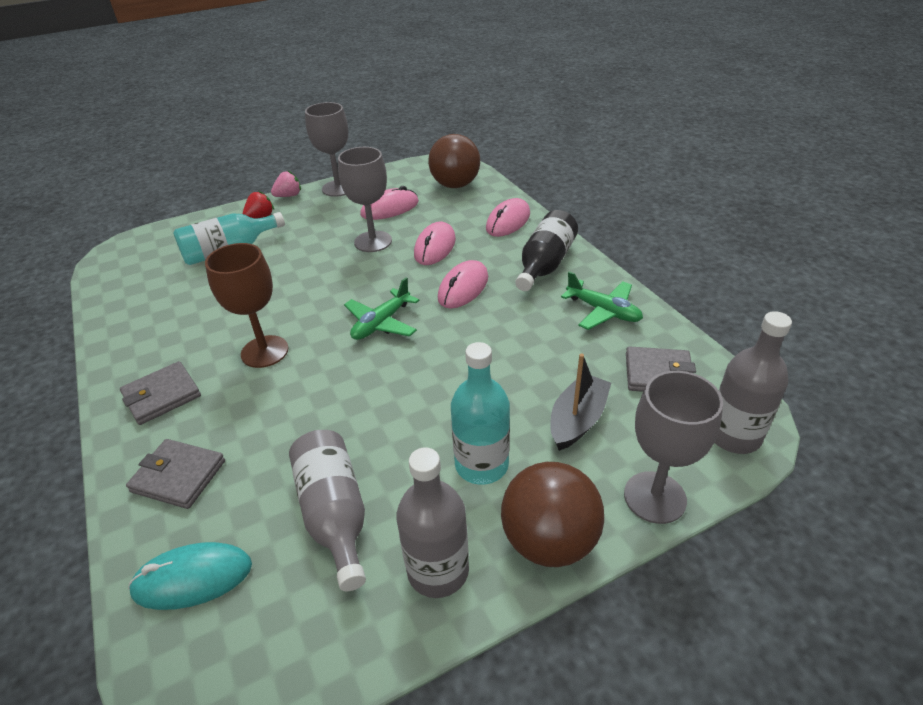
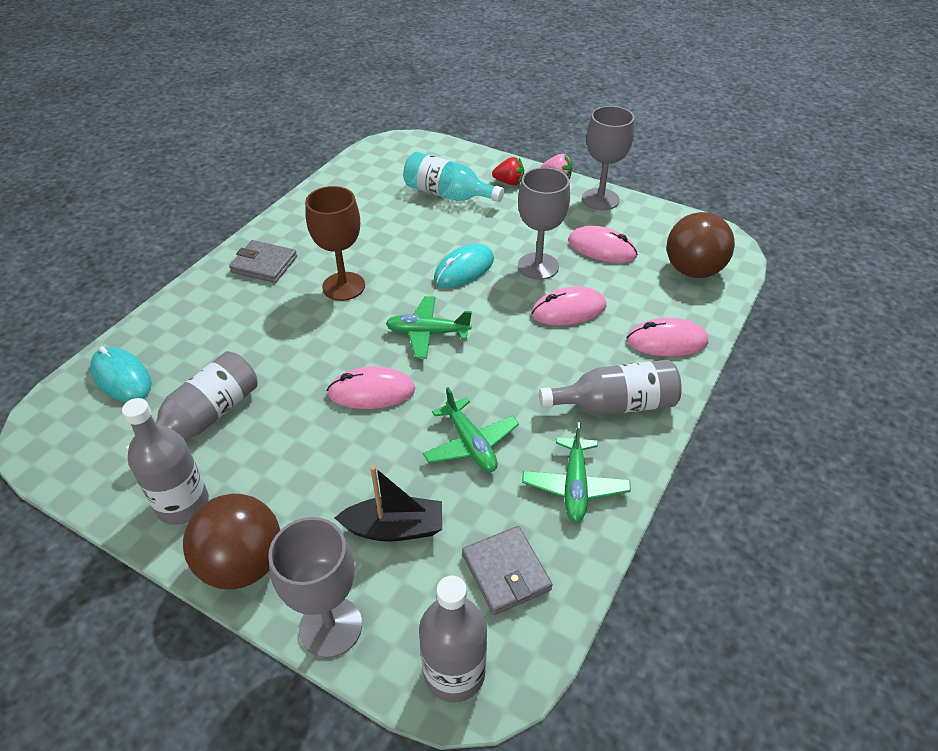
camera: 55 degrees right, 5 degrees up
grey wallet [126,439,225,509] -> none
pink mouse [438,260,488,308] -> pink mouse moved to [327,367,415,409]
turquoise bottle [451,342,510,485] -> none
black bottle [515,210,578,291] -> grey bottle [539,360,682,415]
none -> green plane [423,387,519,472]
none -> turquoise mouse [434,244,494,288]

